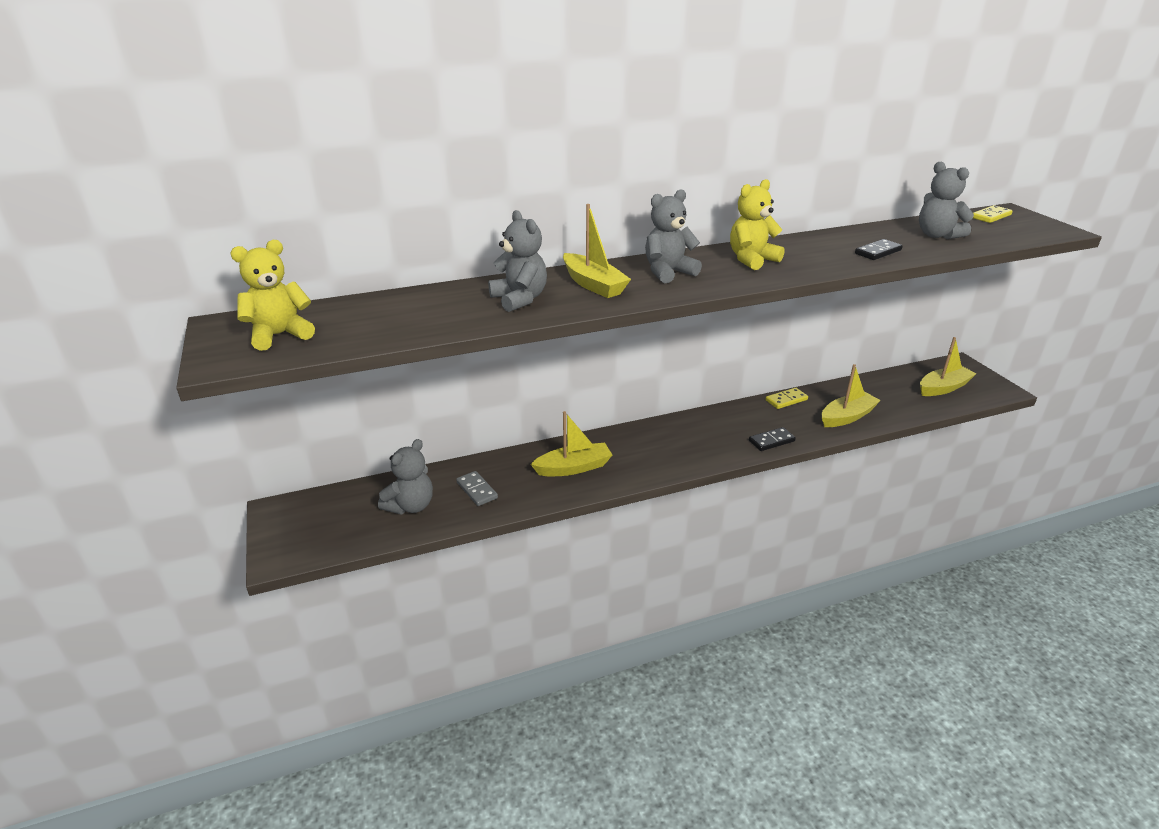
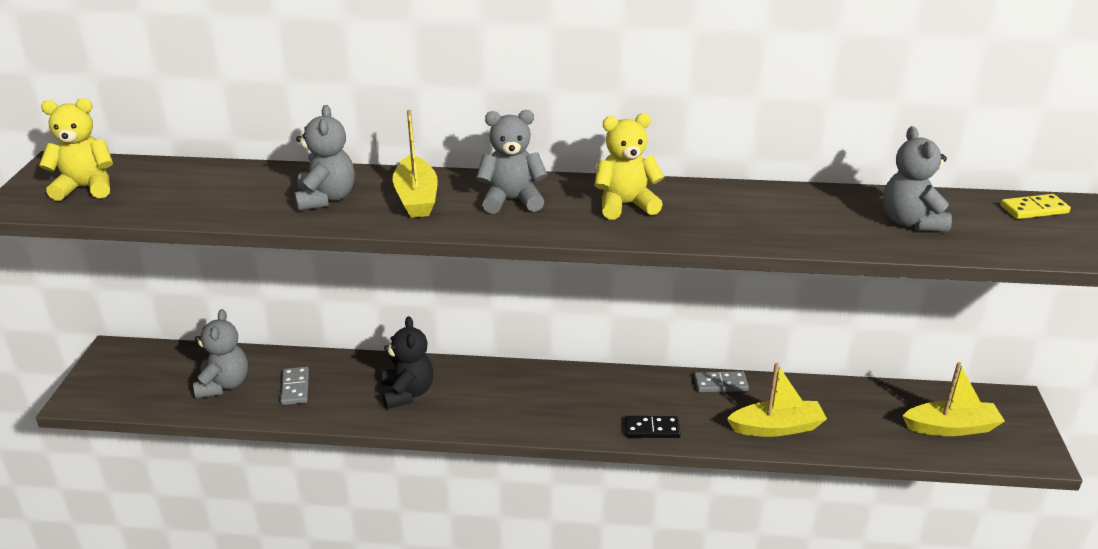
camera: 25 degrees right, 0 degrees up
grey teddy bear [378,439,433,515] -> grey teddy bear turned 60 degrees counterclockwise [193,309,248,398]
yellow boat [530,411,612,476] -> black teddy bear [381,316,434,409]
yellow domino [766,388,808,409] -> grey domino [694,371,749,392]
black domino [855,239,903,260] -> none

